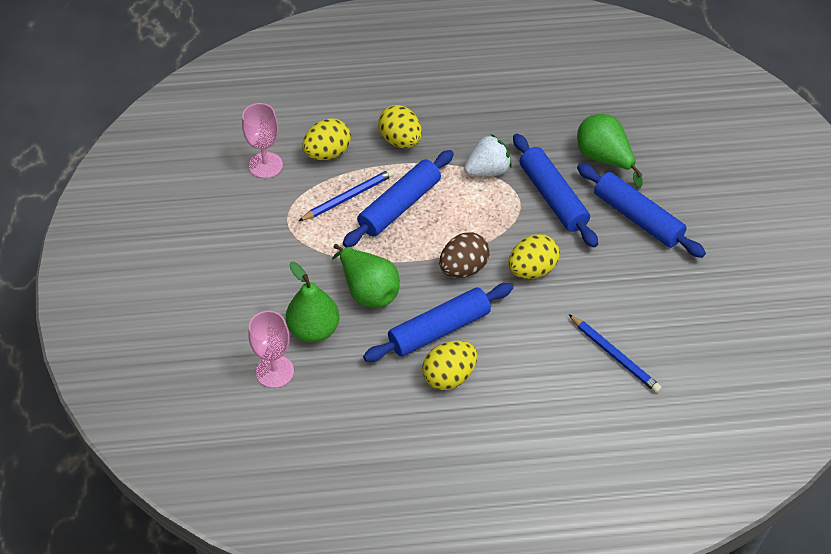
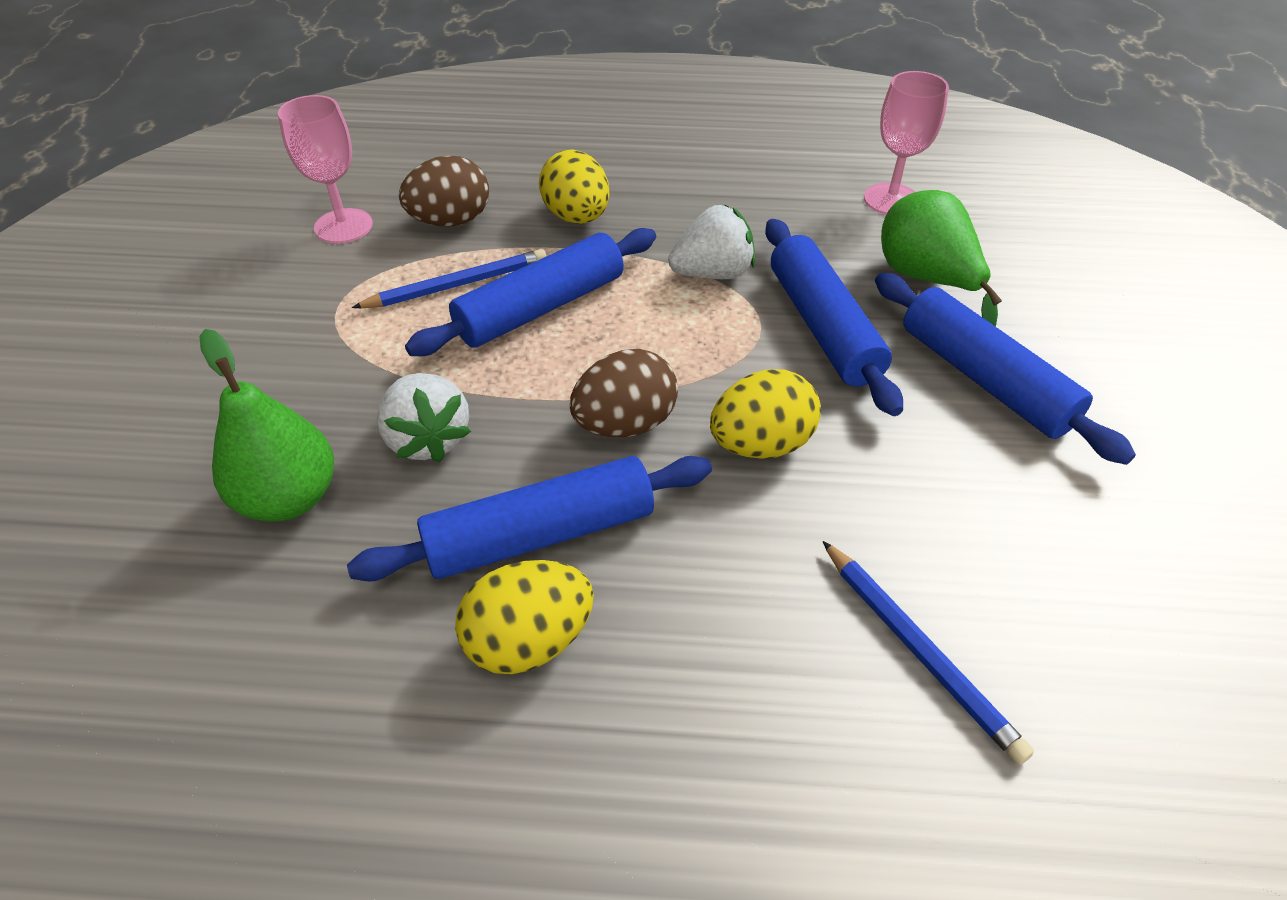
camera: 10 degrees right, 5 degrees down
pink goblet [248,311,294,388] -> pink goblet moved to [864,71,949,214]
yellow egg [302,118,351,160] -> brown egg [399,155,489,226]
green pear [332,244,400,308] -> white strawberry [377,373,471,462]

